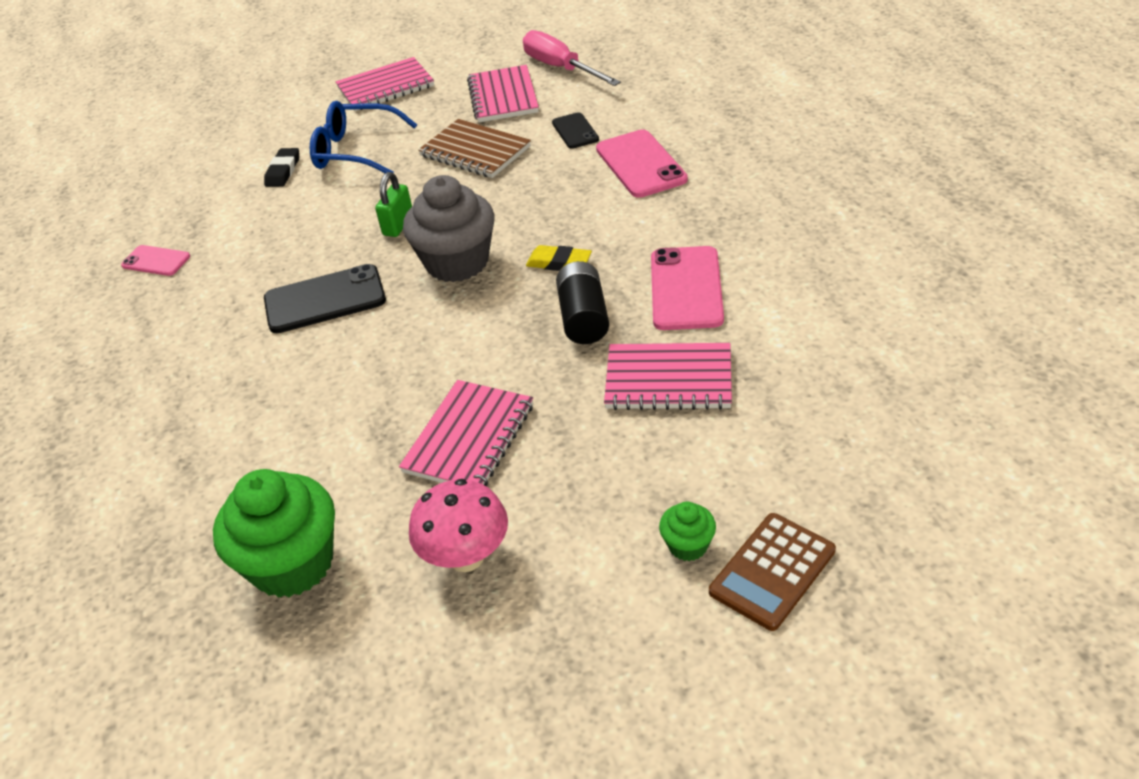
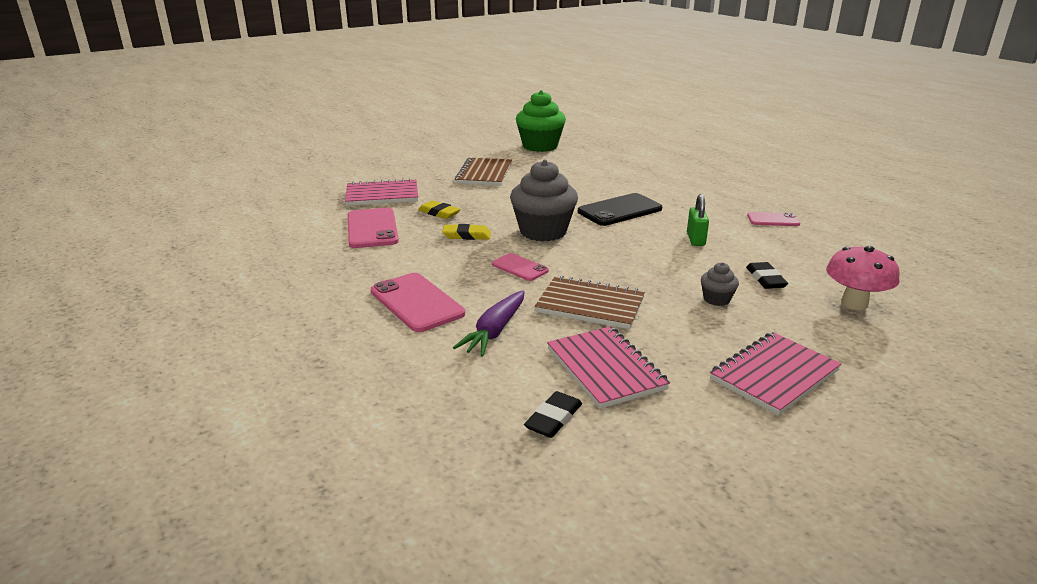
camera: 160 degrees right, 15 degrees down
blue glasses [310,101,417,173] -> grey cupcake [701,262,739,306]
green padlock [375,172,412,237] -> green padlock moved to [687,194,709,246]
pink notebook [399,380,533,486] -> brown notebook [455,157,512,186]
pink mushroom [409,479,508,572] -> pink mushroom moved to [826,246,899,310]
pink screwdriver [523,30,621,86] -> black eraser [524,391,582,438]
black phone [552,112,599,149] -> purple carrot [453,290,525,356]
black battery [556,261,609,344] -> yellow eraser [418,200,461,219]
green cupcake [659,502,716,561] -> none
brown calculator [709,513,836,631] -> none
none -> pink phone [492,253,549,281]

